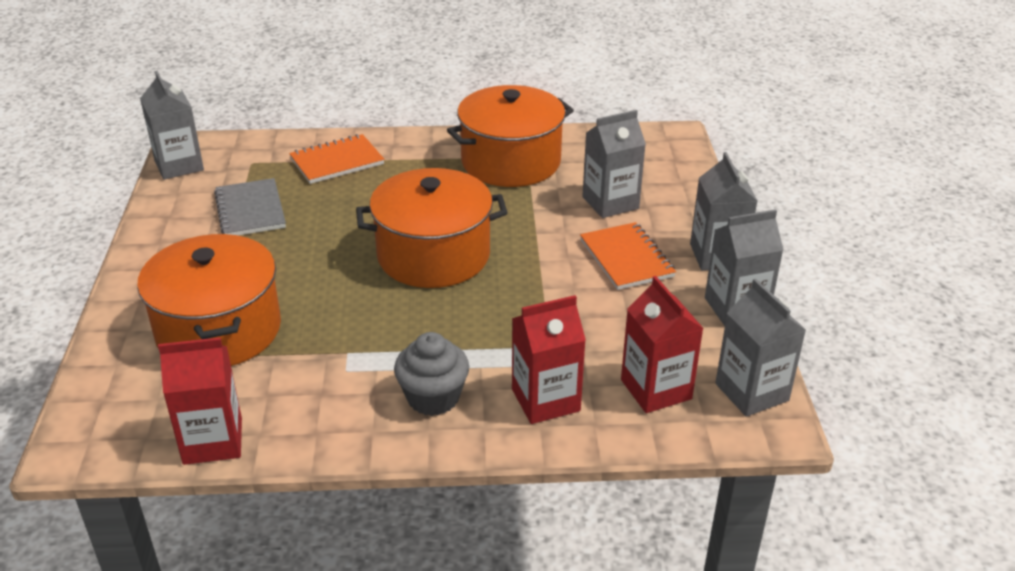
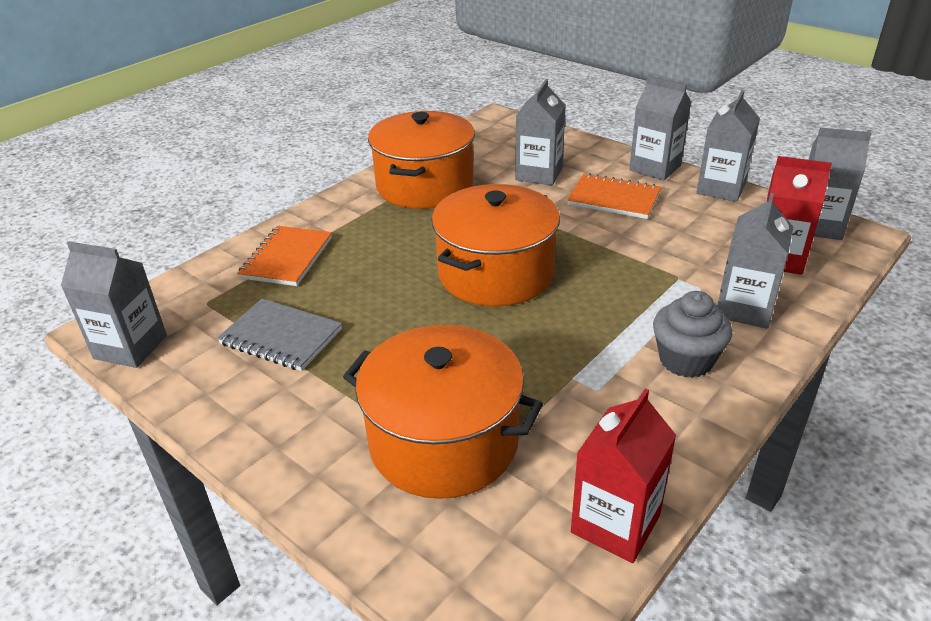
camera: 45 degrees left, 0 degrees up
red carton [512,295,586,424] -> grey carton [717,193,793,329]

